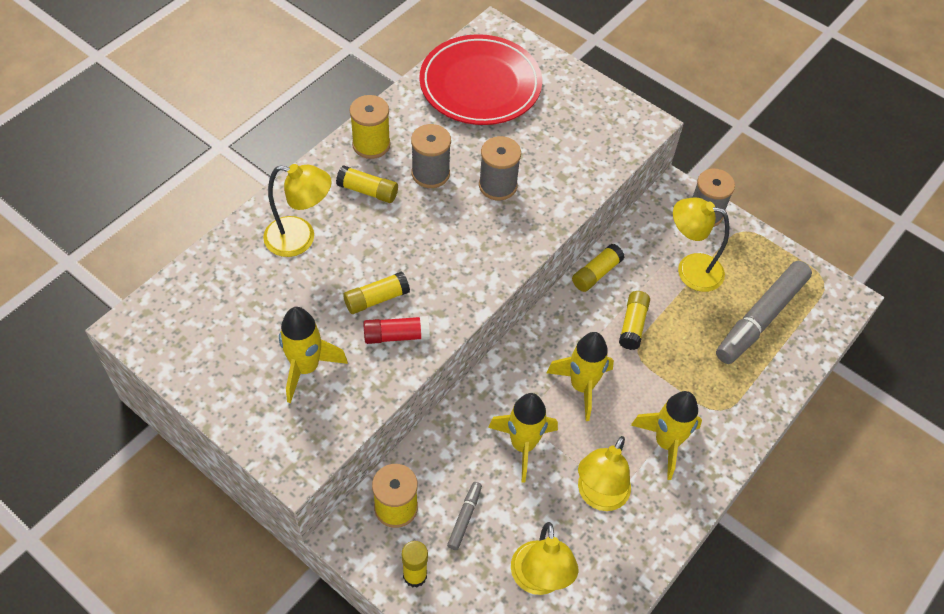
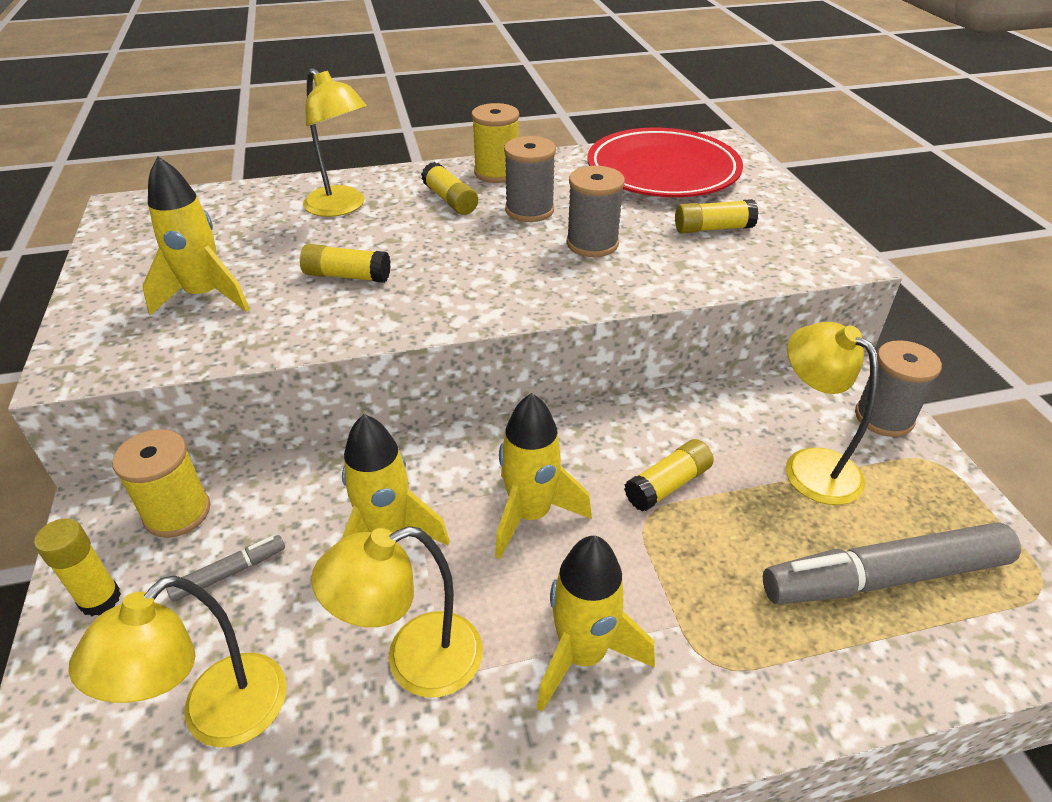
camera: 40 degrees right, 15 degrees down
red glue stick [363,316,430,344] -> none
yellow glue stick [572,244,624,292] -> yellow glue stick moved to [675,199,758,233]

